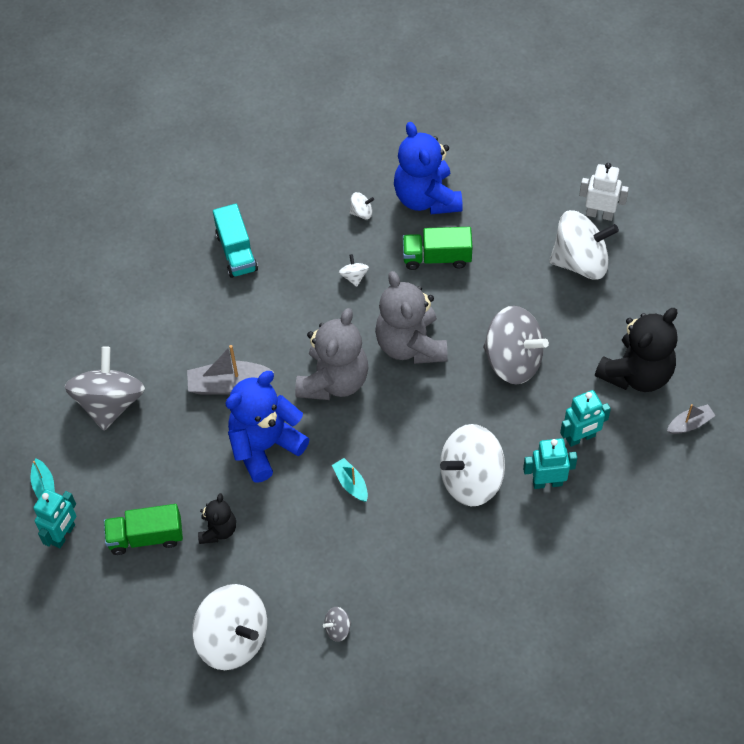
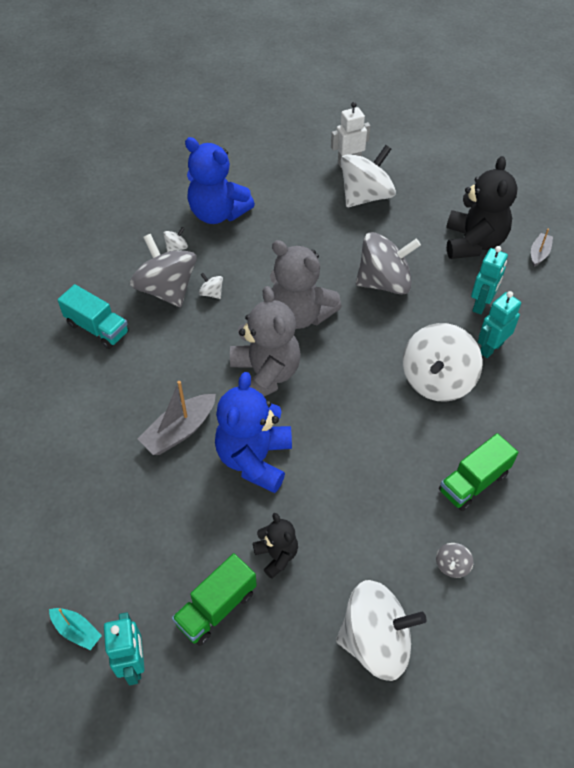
camera: 40 degrees left, 5 degrees down
grey spinning top [65,346,145,431] -> grey spinning top moved to [130,234,197,307]
turquoise boat [332,458,368,502] -> none
green truck [403,227,472,270] -> green truck moved to [439,433,518,511]

